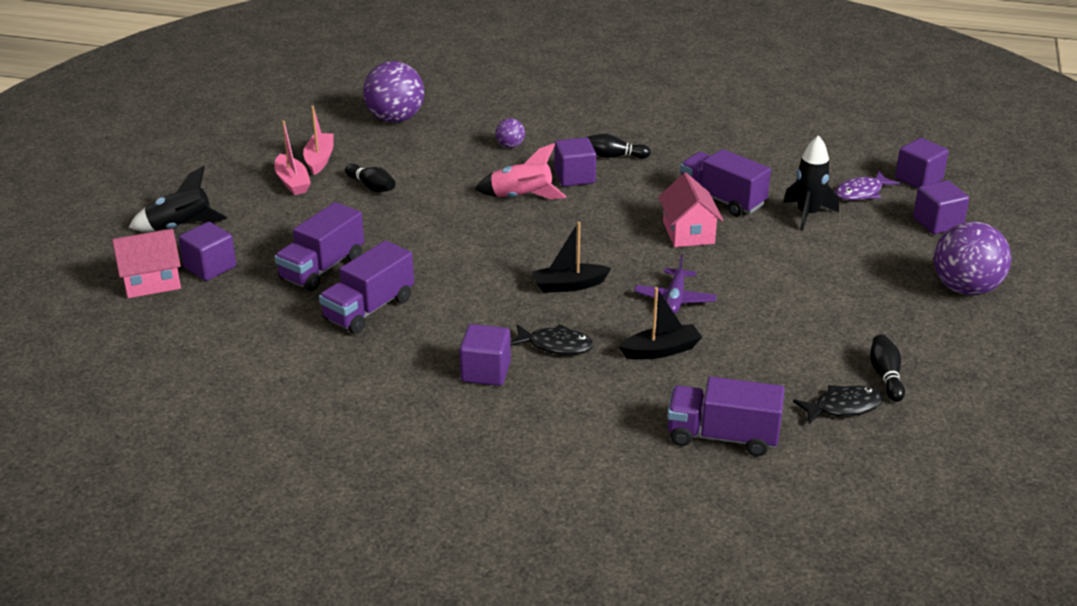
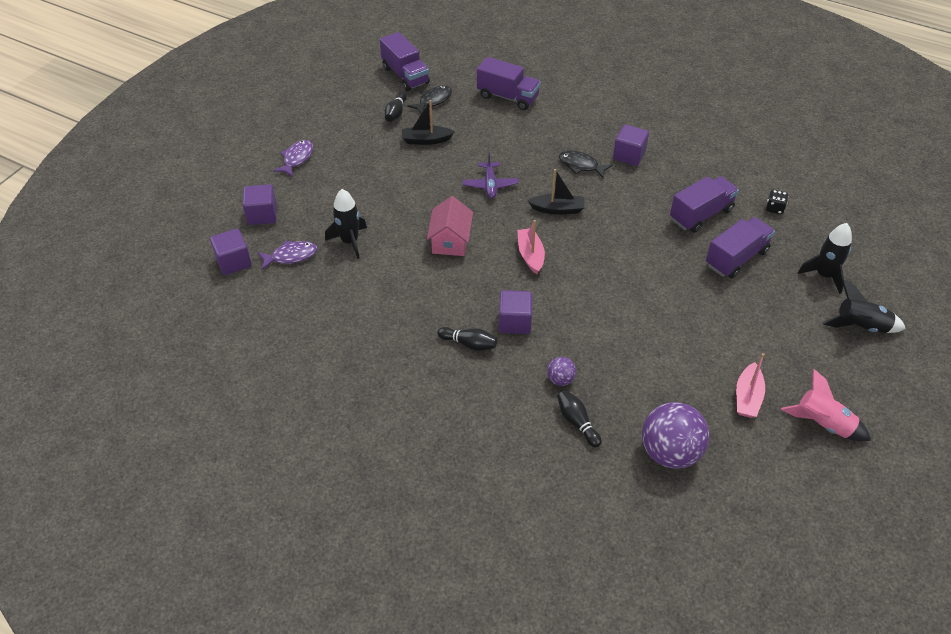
camera: 165 degrees left, 15 degrees up
pink house [112,229,181,298] -> none
purple cube [179,222,236,281] -> black rocket [798,223,852,294]
pink boat [274,120,311,195] -> pink boat moved to [517,220,545,274]
black bowling pin [345,164,395,192] -> black bowling pin moved to [557,390,602,448]
pink rocket [475,143,566,199] -> pink rocket moved to [781,369,871,442]
black boat [619,287,702,359] -> black boat moved to [402,100,455,145]
purple plane [634,254,717,314] -> purple plane turned 150 degrees clockwise [463,152,519,199]
purple truck [680,149,771,217] -> purple truck moved to [380,32,430,91]
black fish [793,385,883,424] -> black fish turned 135 degrees clockwise [407,86,452,114]
purple ball [934,221,1011,296] -> purple fish [273,140,313,177]
none -> black dice [766,190,788,214]

